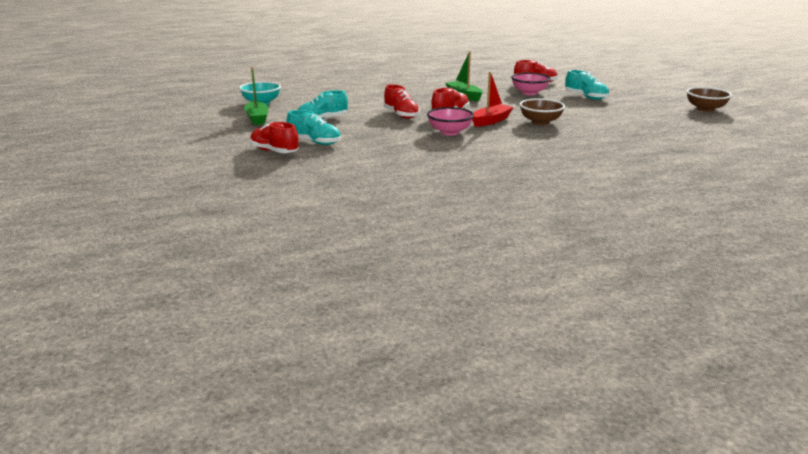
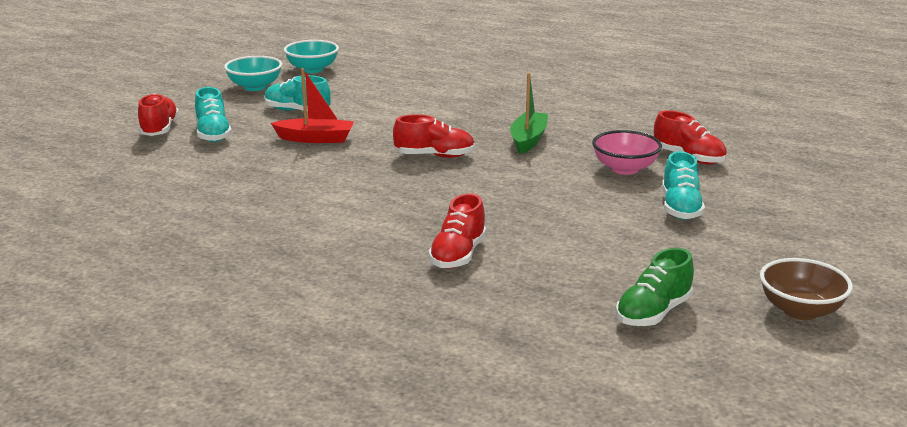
camera: 50 degrees right, 0 degrees up
green boat [244,67,269,125] -> turquoise bowl [224,56,282,91]
red shoe [384,84,420,119] -> red shoe moved to [428,193,486,269]
pink bowl [427,107,474,135] -> none
red boat [472,72,514,127] -> red boat moved to [271,68,354,143]
brown bowl [519,98,565,125] -> none
none -> green shoe [616,248,694,326]

